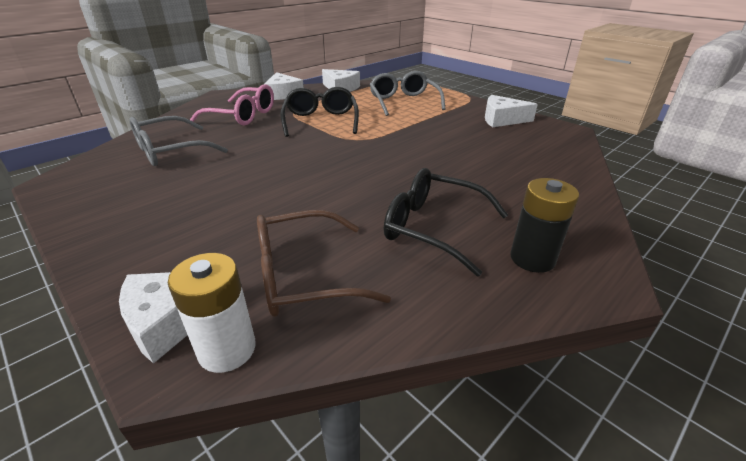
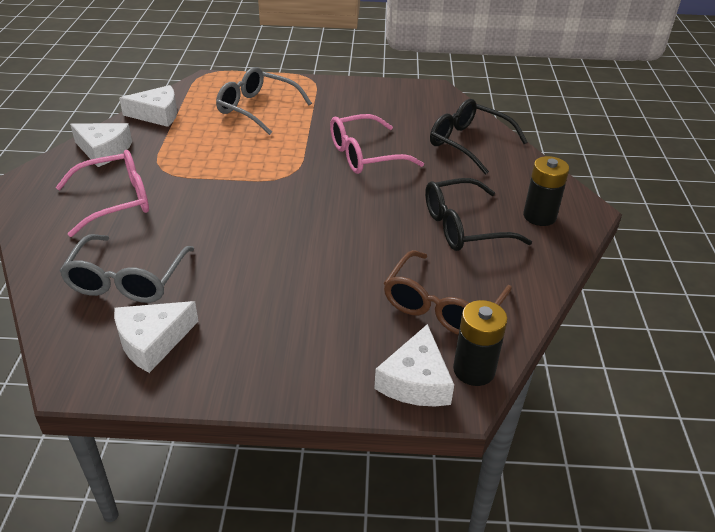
camera: 45 degrees left, 5 degrees up
white battery [168,253,256,373] -> black battery [453,300,508,386]
black glasses [280,87,359,137] -> black glasses moved to [430,99,527,174]
white cheese [485,95,538,127] -> white cheese moved to [114,301,199,373]
none -> pink glasses [330,114,424,174]

